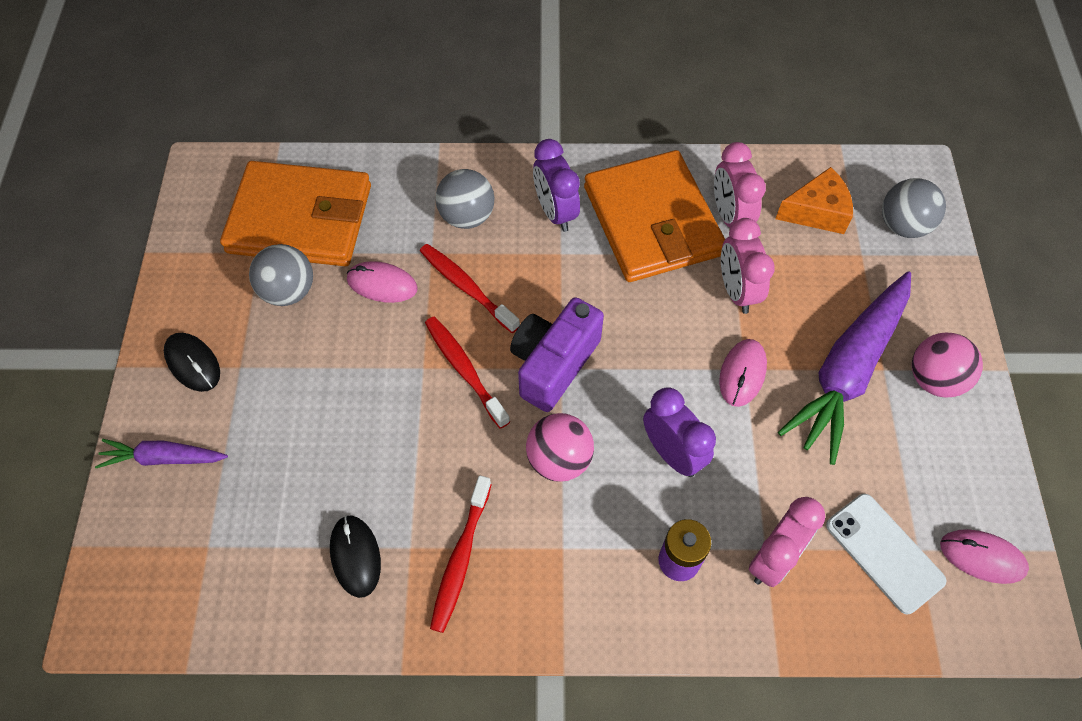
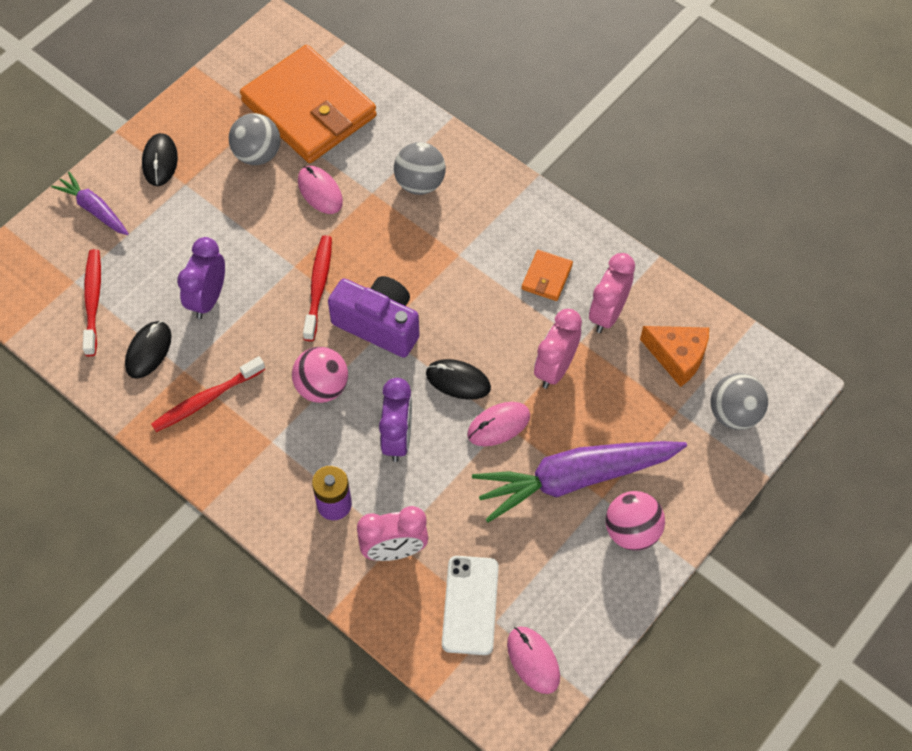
camera: 40 degrees right, 0 degrees up
red toothbrush [420,244,520,333] -> red toothbrush moved to [83,249,101,356]
purple camera [510,297,604,412] -> purple camera turned 45 degrees clockwise [328,276,420,358]
purple clock [533,139,580,232] -> purple clock moved to [177,237,225,319]
orange wallet [584,150,725,282] -> orange wallet [521,250,573,301], size x0.40
none -> black mouse [426,359,491,400]

